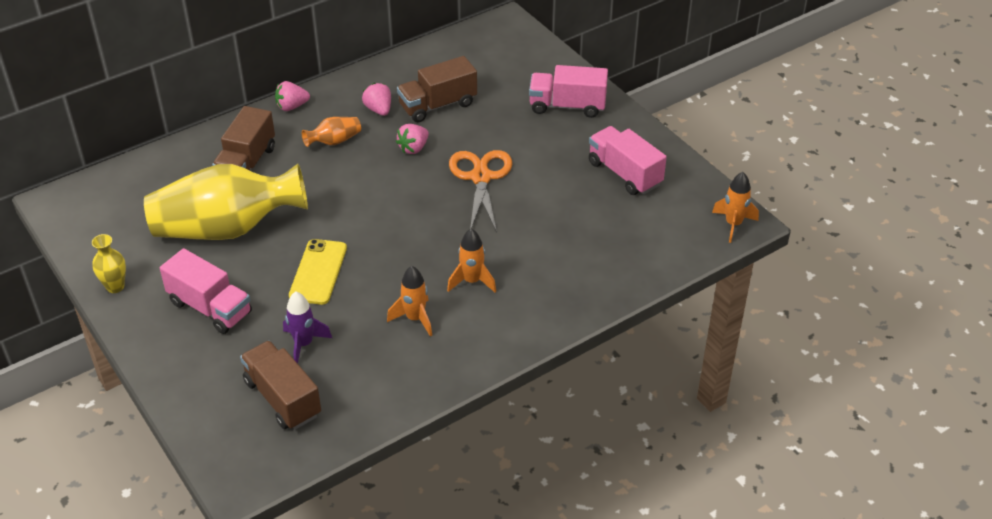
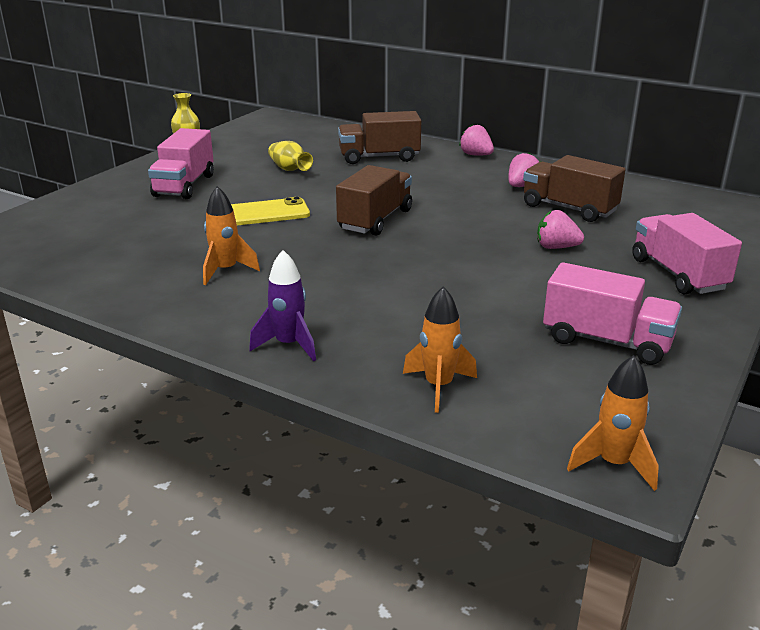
camera: 65 degrees right, 15 degrees down
yellow vase [144,164,308,240] -> yellow vase [268,141,313,171], size x0.40
brown truck [240,341,321,429] -> brown truck moved to [336,165,412,236]
purple rocket [283,292,332,364] -> purple rocket moved to [249,250,316,362]
orange vase [302,117,361,147] -> none
pink strawberry [396,124,429,154] -> pink strawberry moved to [537,210,584,249]
orange rocket [447,229,496,292] -> orange rocket moved to [403,286,477,413]
orange scissors [449,150,512,232] -> none
pink truck [589,126,667,195] -> pink truck turned 90 degrees clockwise [543,262,682,365]

